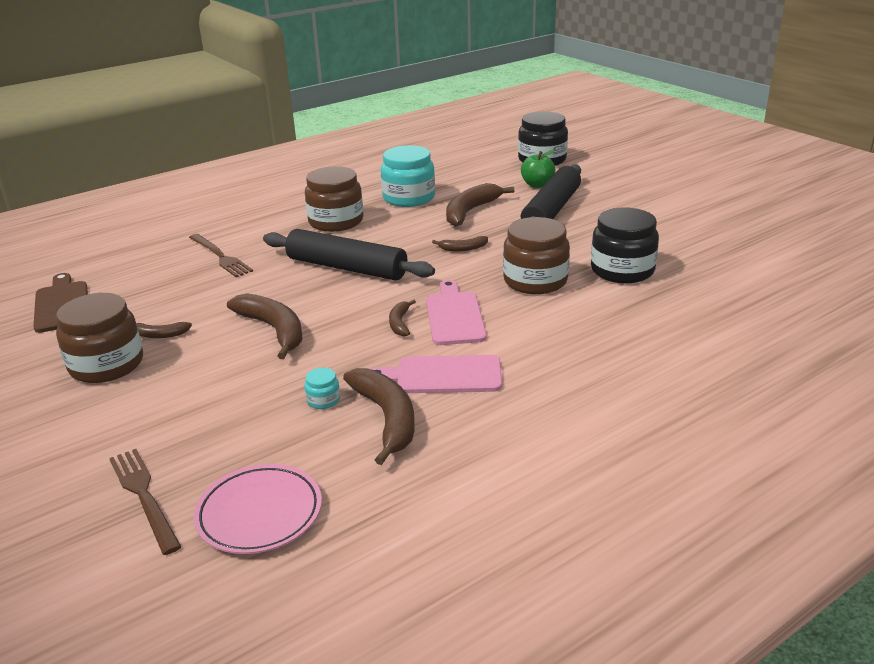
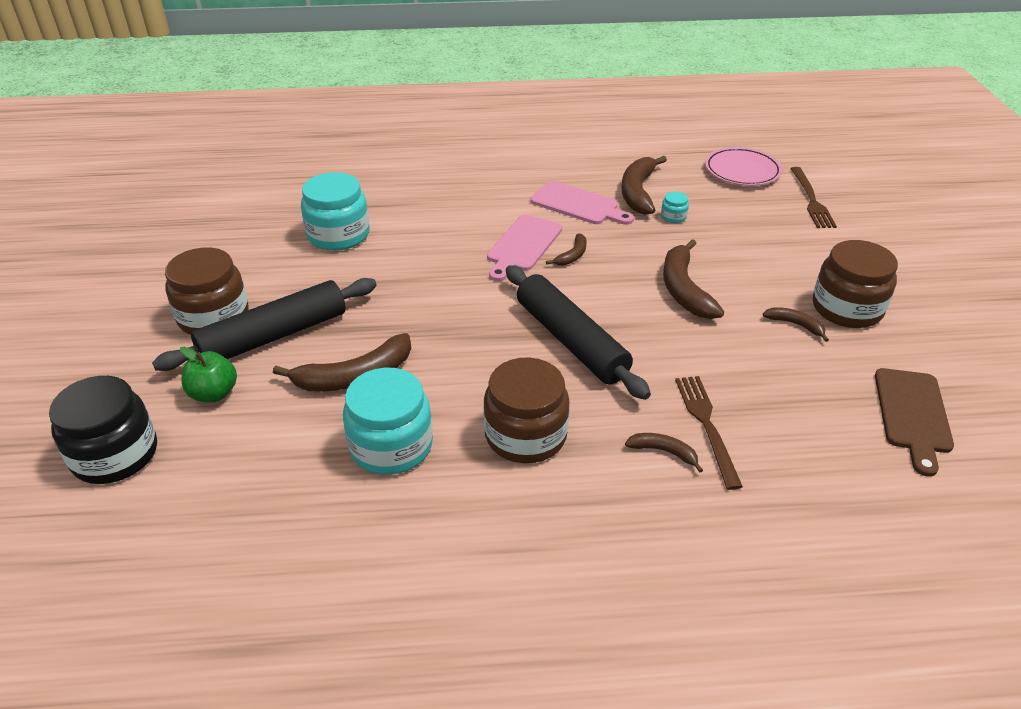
camera: 150 degrees left, 10 degrees up
brown banana [432,236,488,251] -> brown banana moved to [625,433,703,473]
brown jar [503,217,570,294] -> brown jar moved to [165,248,249,335]
black jar [591,208,659,283] -> turquoise jar [301,172,369,251]

